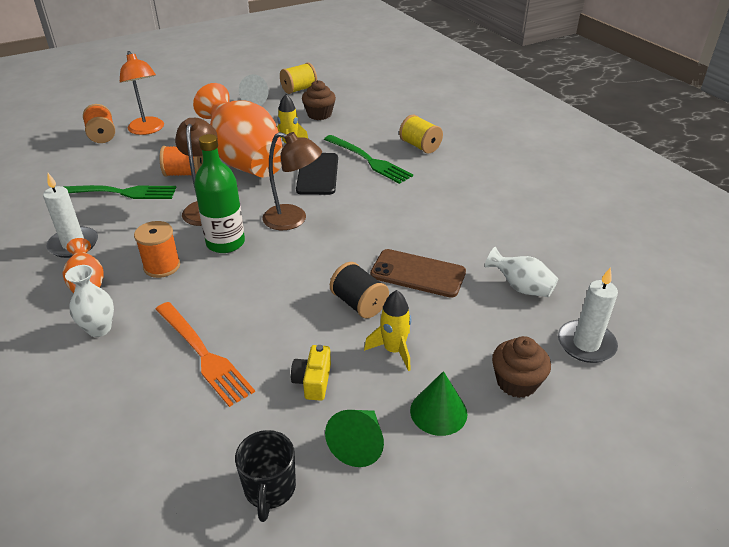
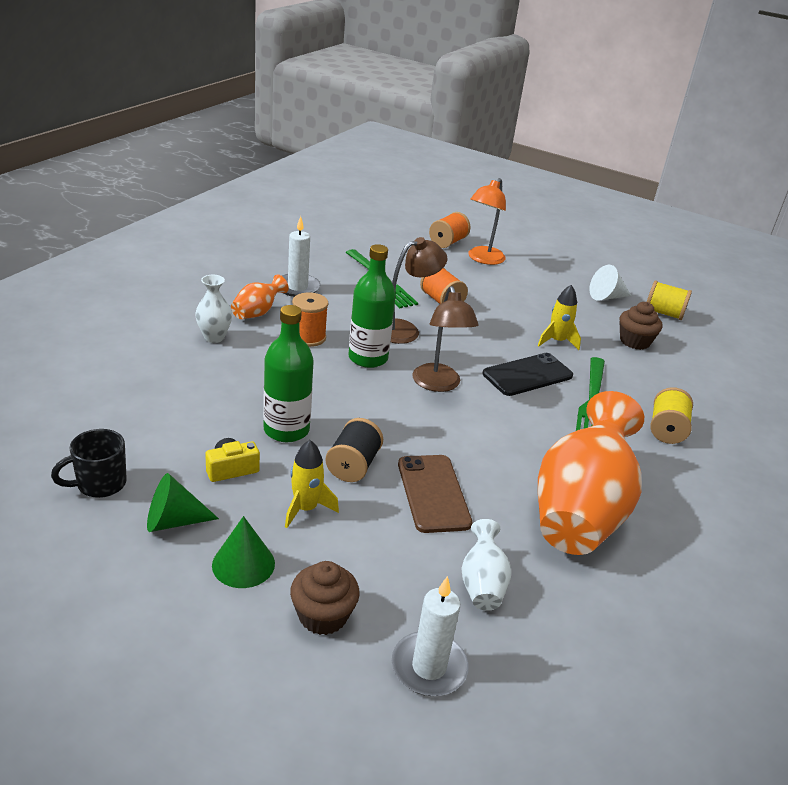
camera: 55 degrees right, 5 degrees down
orange fork [155,302,255,407] -> none
orange vase [193,83,283,177] -> orange vase moved to [538,391,644,555]
none -> green bottle [263,305,314,442]

